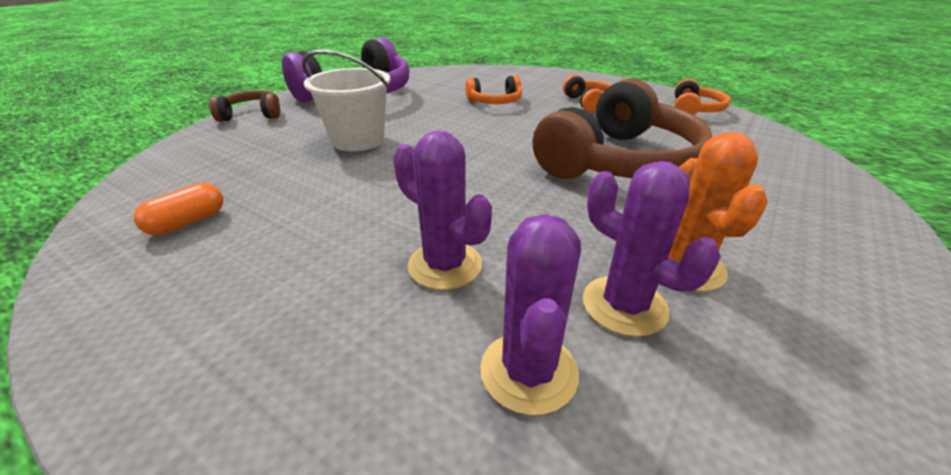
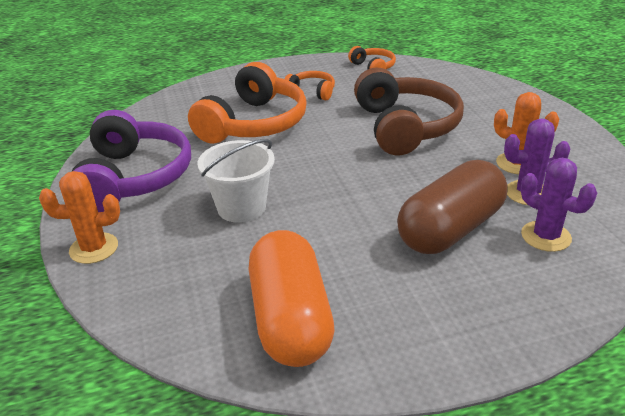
camera: 50 degrees left, 0 degrees up
orange capsule [134,183,223,235] -> orange capsule [249,230,335,367], size x2.43
brown headphones [209,90,280,122] -> orange cactus [39,171,120,264]
purple cactus [393,131,492,290] -> brown capsule [397,160,508,254]
orange headphones [465,75,522,104] -> orange headphones [188,62,307,144], size x2.10

